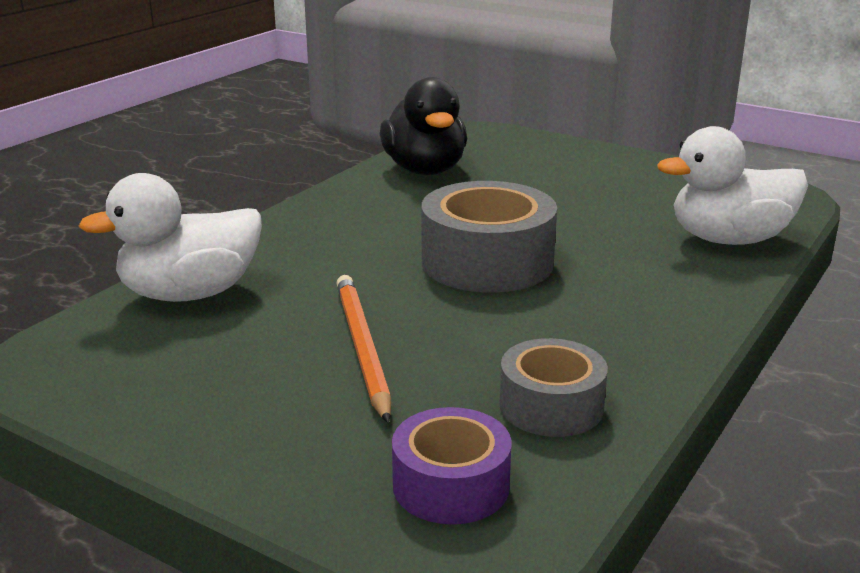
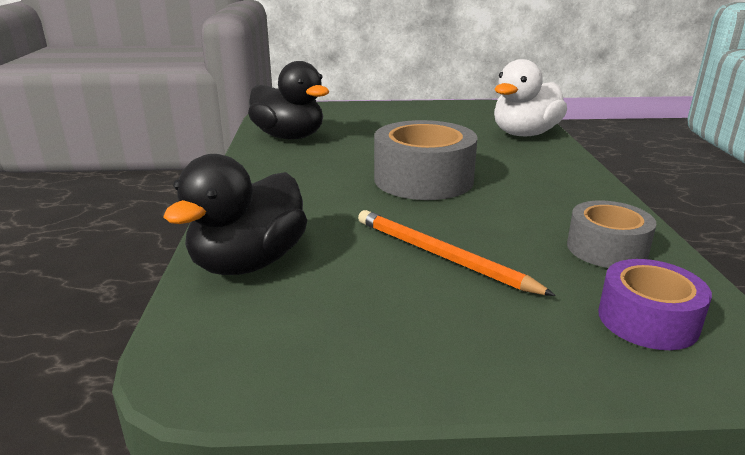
camera: 35 degrees left, 0 degrees up
white duck [78,173,262,302] -> black duck [163,154,307,275]

